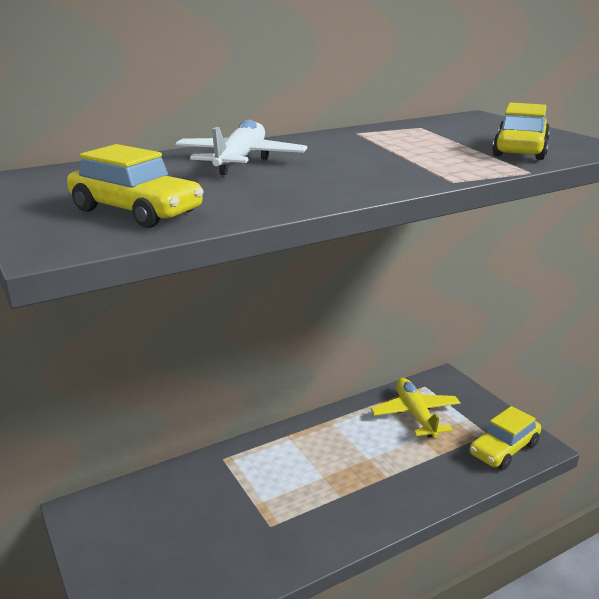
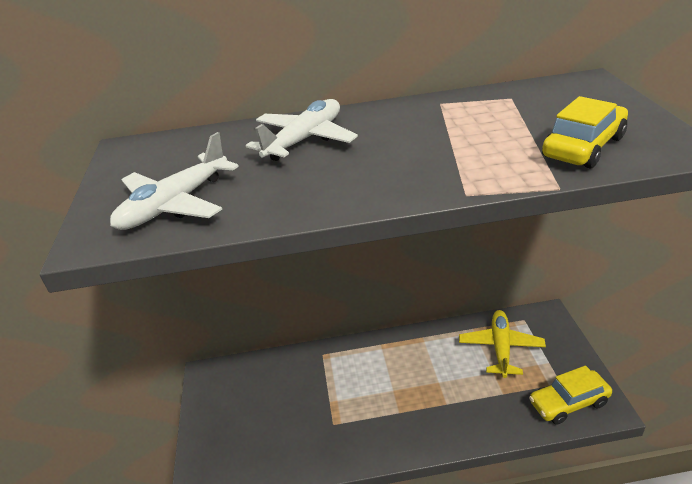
camera: 25 degrees right, 10 degrees up
yellow car [67,144,204,228] -> white plane [110,132,239,230]

